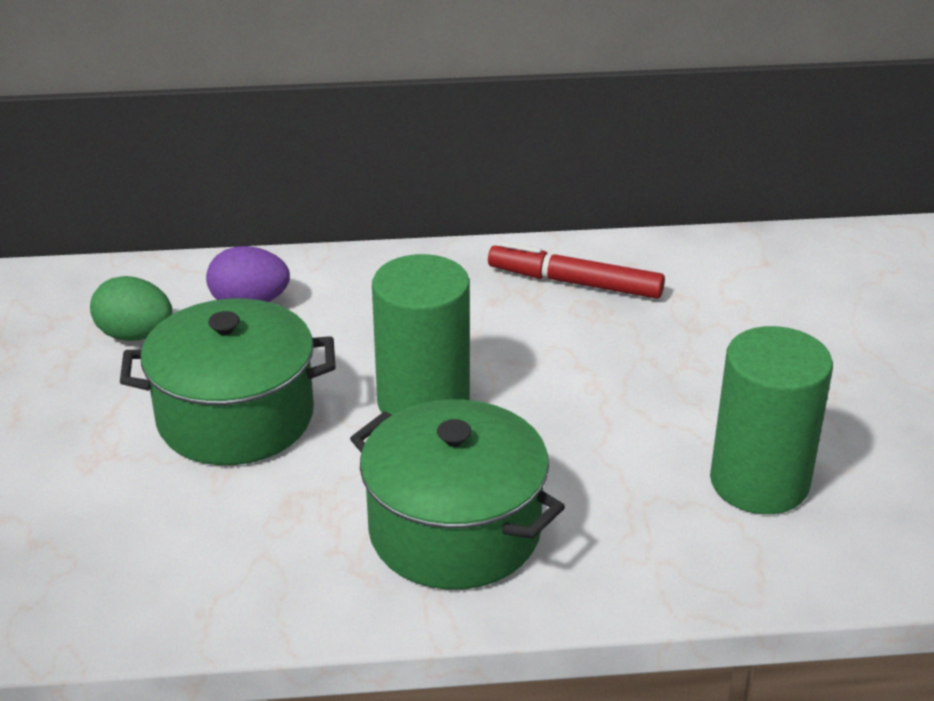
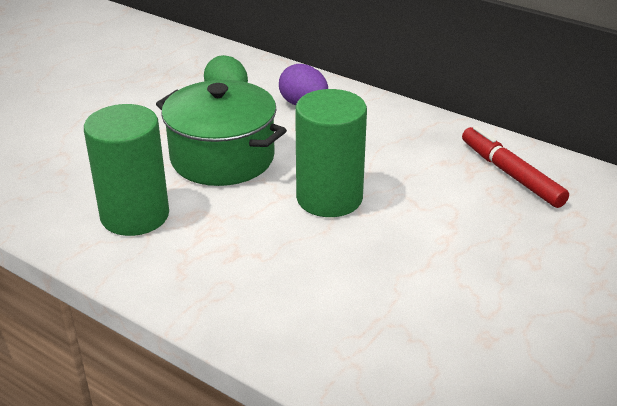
camera: 40 degrees right, 0 degrees up
green pot [350,399,565,590] -> none
green cylinder [710,326,833,514] -> green cylinder moved to [84,104,169,236]

